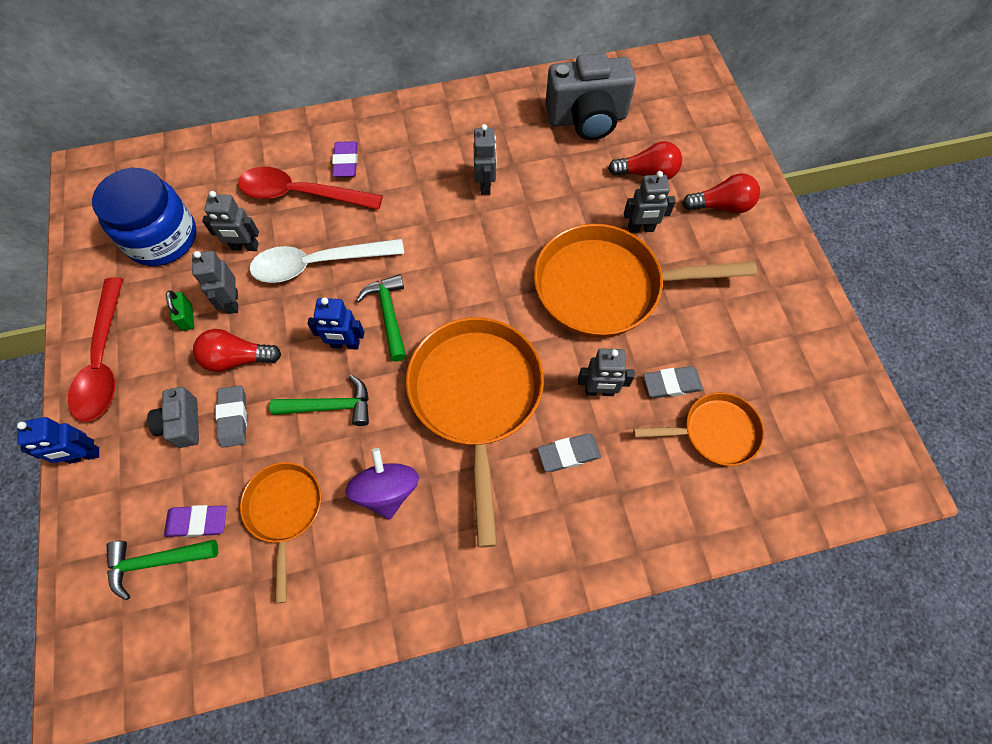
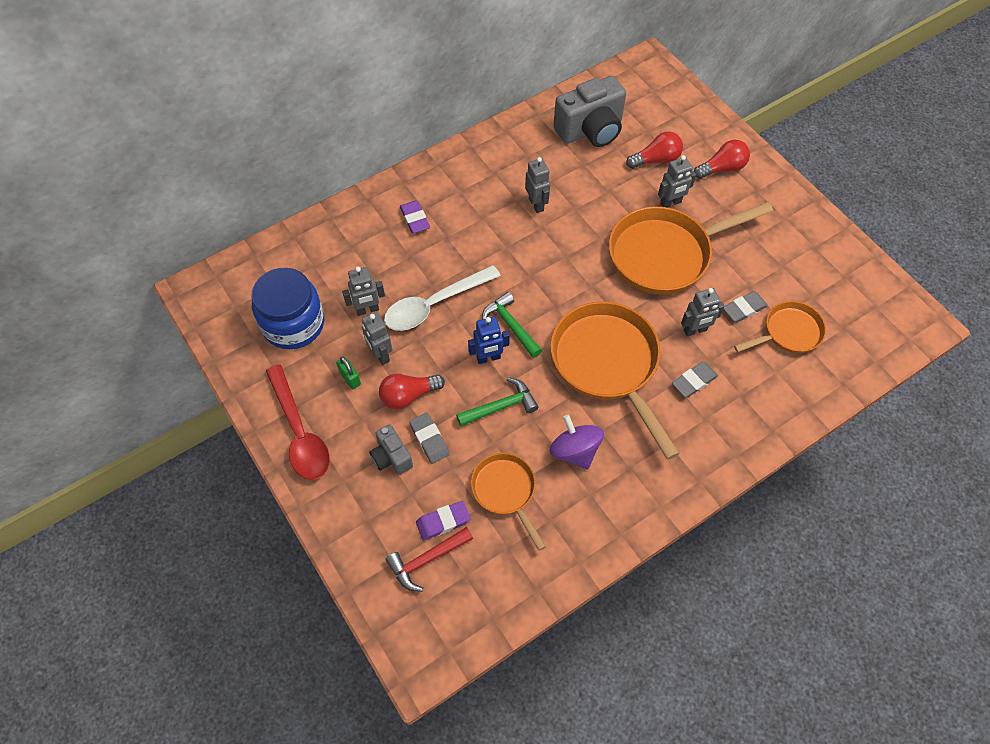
camera: 20 degrees left, 5 degrees down
blue robot [17,417,99,464] -> none
green hammer [106,539,218,600] -> red hammer [385,527,473,592]
red spoon [238,167,383,210] -> none

